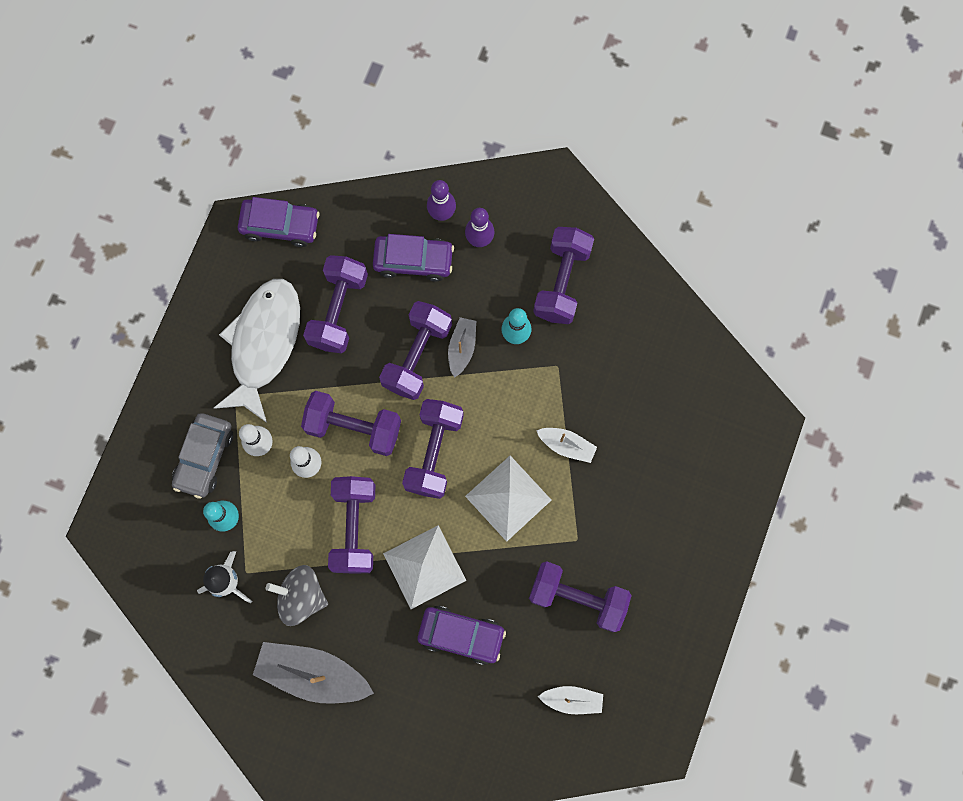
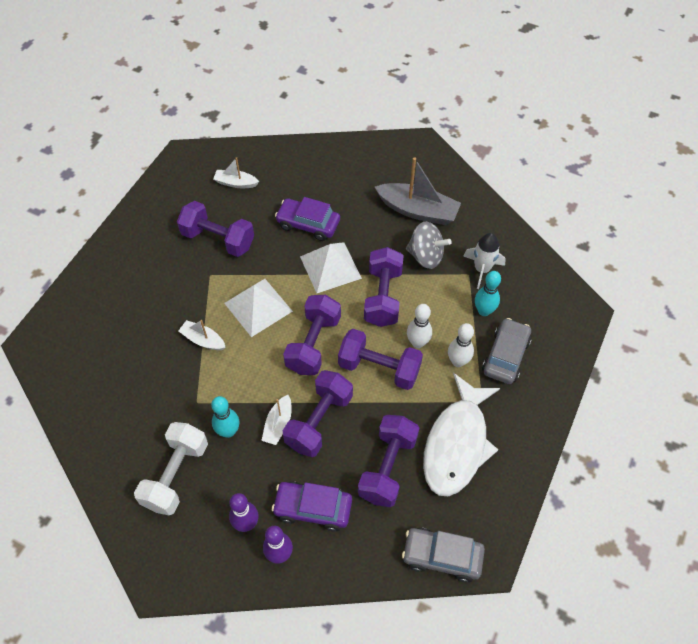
camera: 175 degrees left, 20 degrees down
purple car [238,197,320,247] -> grey car [402,528,485,583]
grey boat [448,317,476,378] -> white boat [261,395,291,445]
purple dumbbell [533,227,594,324] -> white dumbbell [134,422,208,515]

